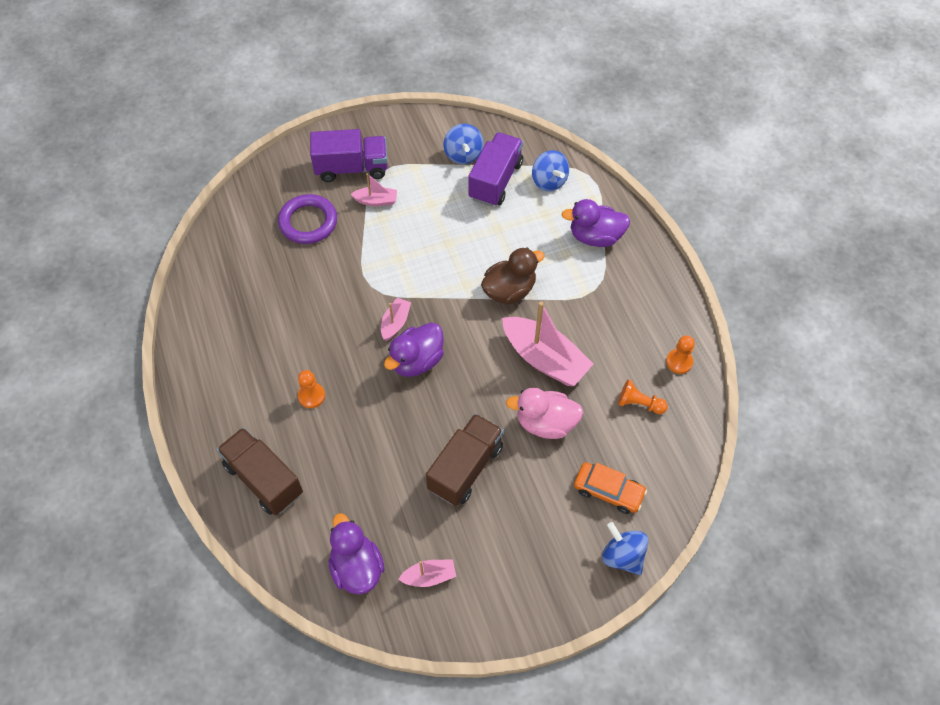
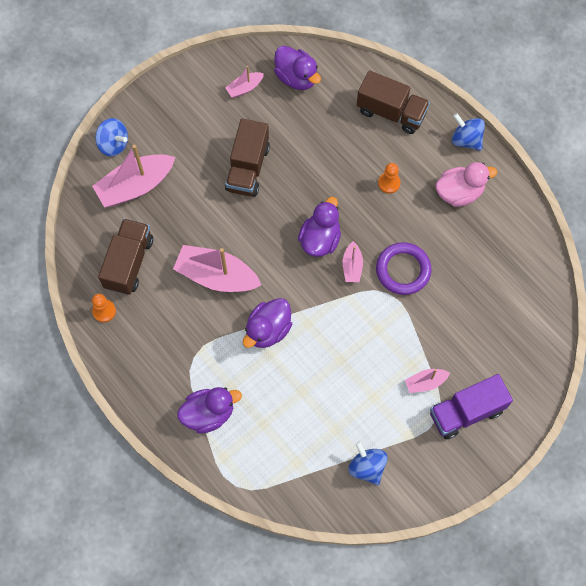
camera: 160 degrees right, 10 degrees up
purple ring [278,194,337,244] -> purple ring moved to [376,242,432,295]
purple truck [468,132,523,207] -> none
brown duck [481,247,545,305] -> purple duck [243,298,292,348]
pink duck [506,388,583,439] -> pink duck moved to [435,162,497,207]
blue spinning top [532,150,569,192] -> blue spinning top moved to [452,113,485,151]
orange car [574,462,647,514] -> pink boat [92,145,175,207]
orange pawn [618,379,668,414] -> brown truck [98,218,153,295]

